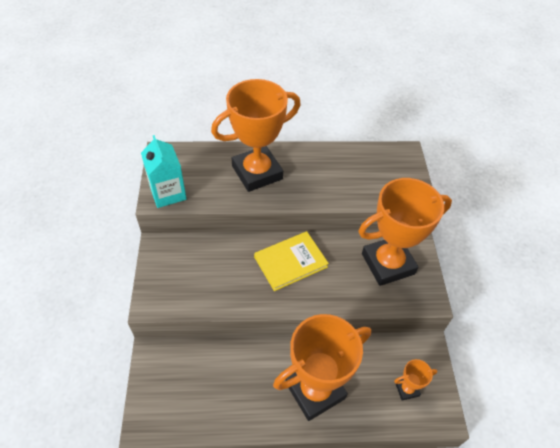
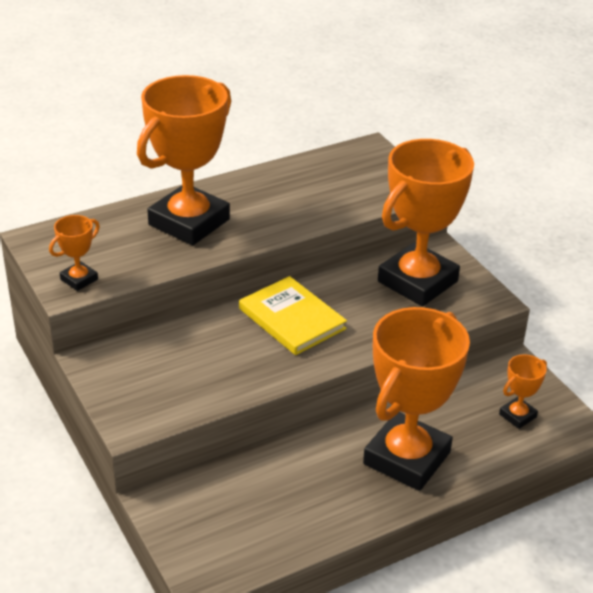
camera: 25 degrees left, 15 degrees down
turquoise carton [141,135,187,208] -> orange trophy [49,215,100,291]
yellow book [254,231,329,291] -> yellow book turned 75 degrees counterclockwise [239,276,347,355]

